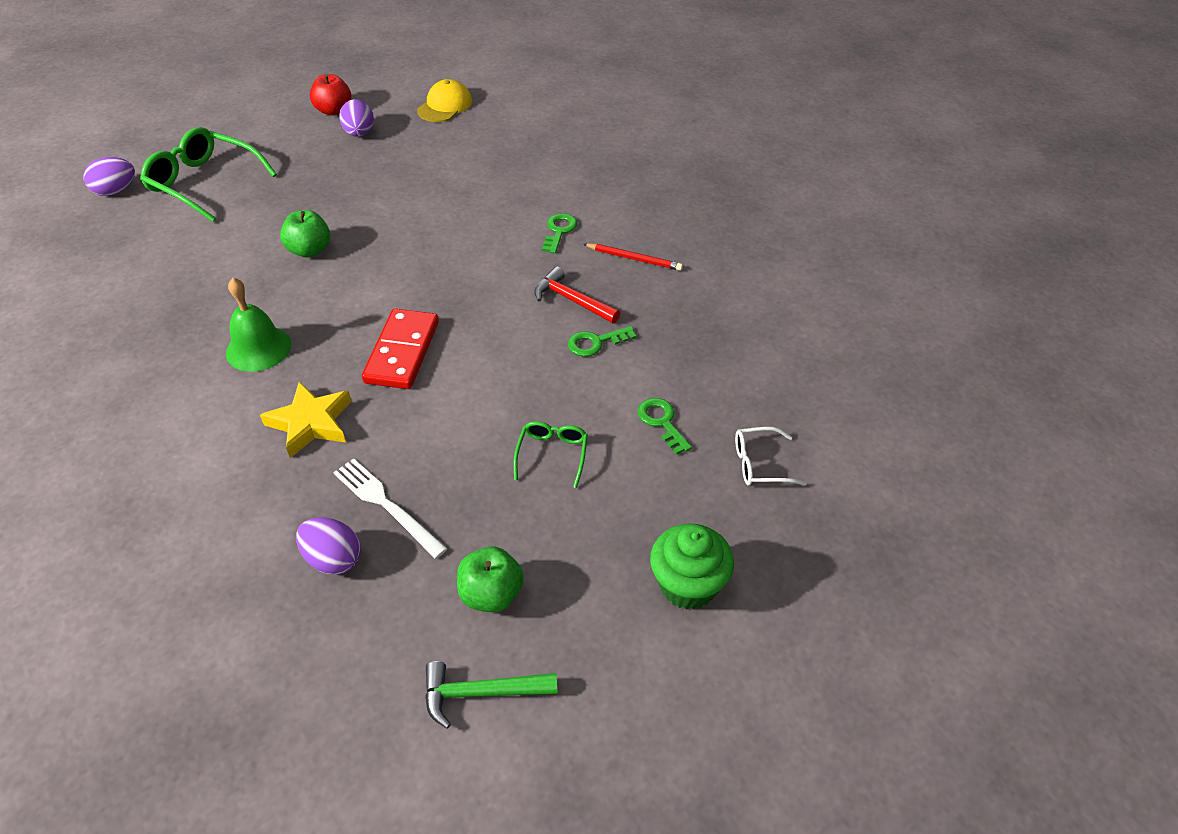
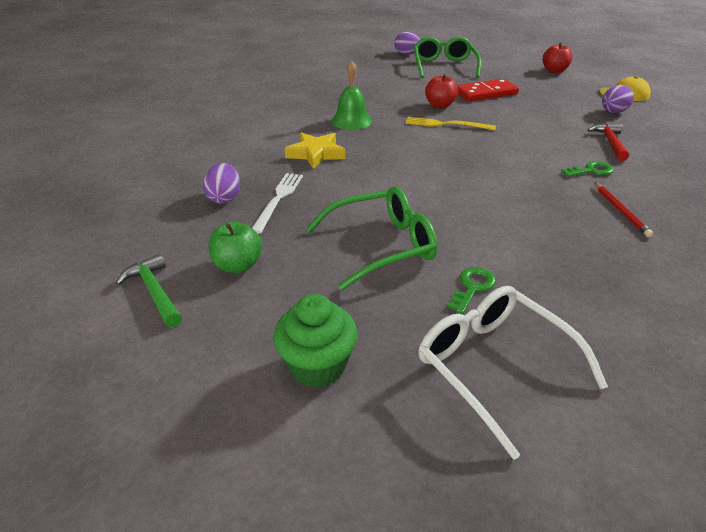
camera: 60 degrees right, 10 degrees down
green apple [280,210,330,258] -> red apple [425,74,458,109]
purple egg [339,99,374,137] -> purple egg moved to [602,85,634,113]
red domino [362,309,439,389] -> red domino moved to [457,79,519,102]
green glasses [513,421,588,488] -> green glasses [306,186,437,290], size x1.93
red hammer [534,266,620,323] -> red hammer moved to [587,123,629,161]
green key [568,326,636,357] -> none
white glasses [735,427,807,486] -> white glasses [418,286,608,460], size x1.93
none -> yellow fork [405,117,496,130]

